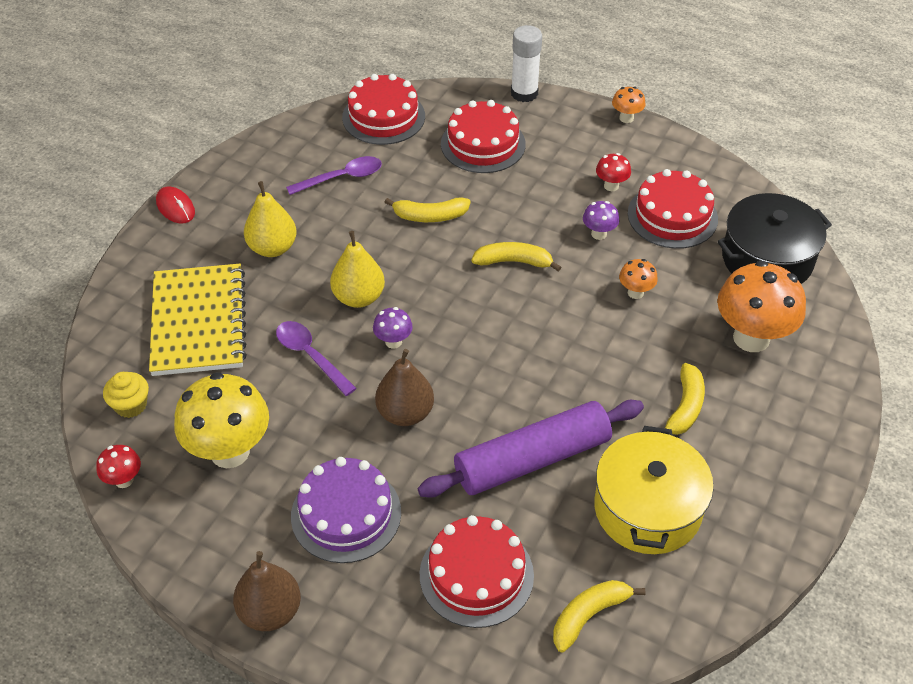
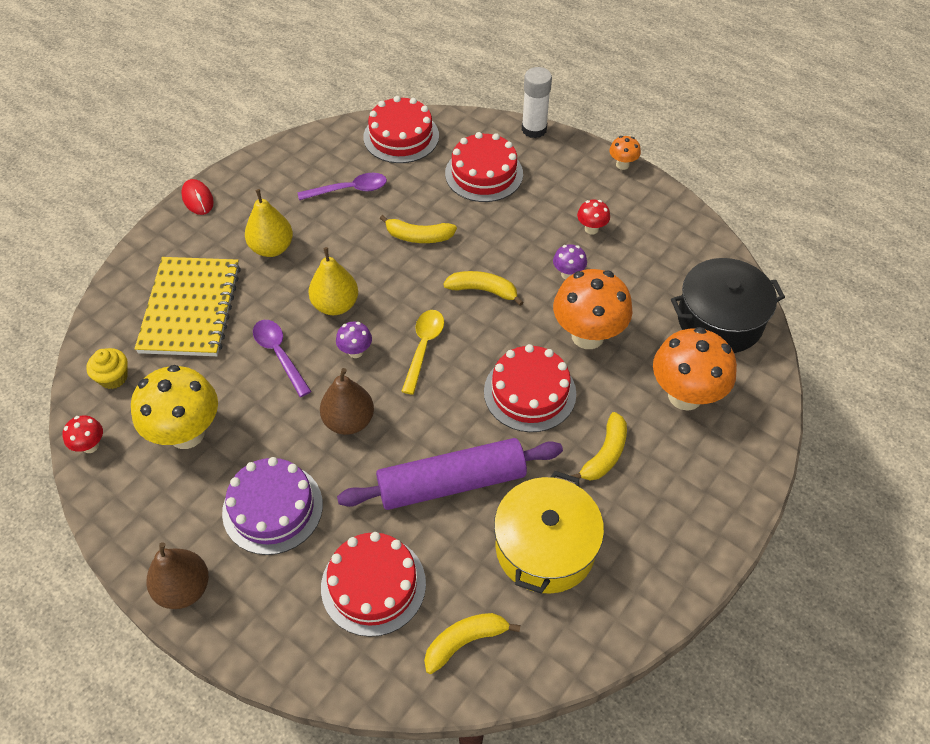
camera: 10 degrees right, 5 degrees up
orange mushroom [619,259,658,299] -> orange mushroom [553,269,633,349], size x2.16
red cake [628,169,718,249] -> red cake moved to [484,344,576,432]
none -> yellow spoon [401,310,444,395]

